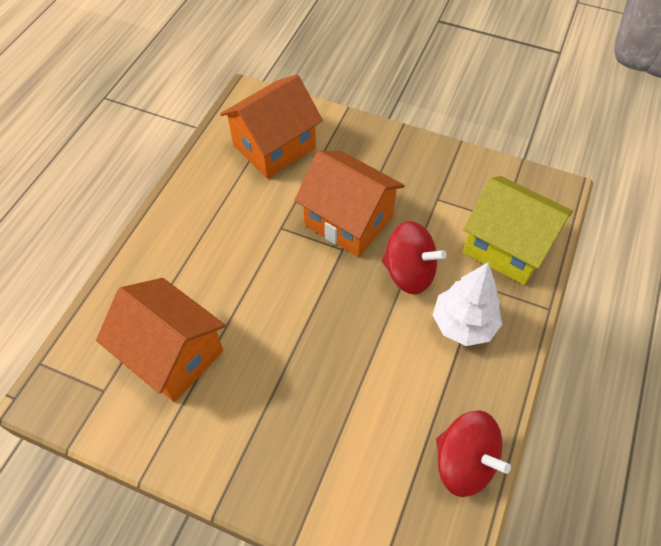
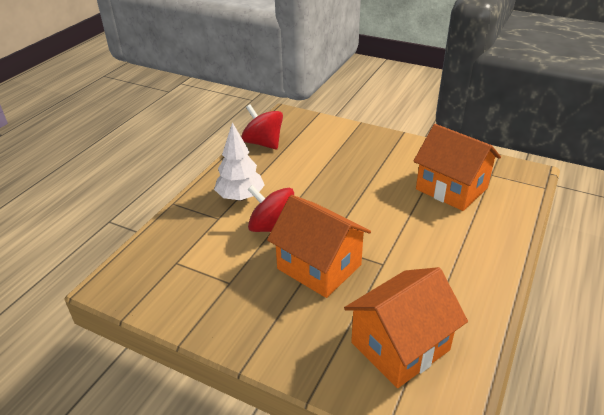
camera: 175 degrees left, 20 degrees down
yellow house [463,176,573,285] -> none

